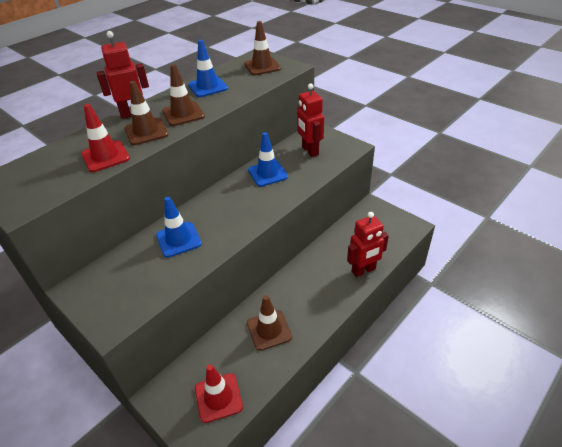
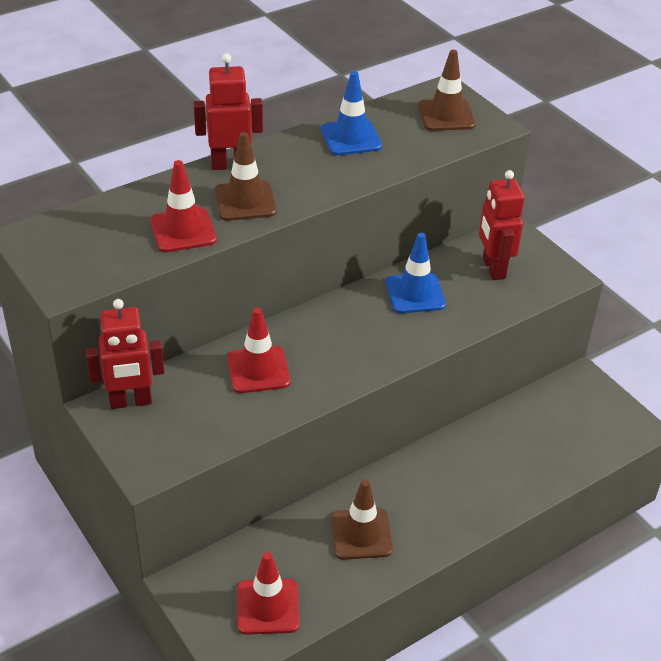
camera: 10 degrees right, 0 degrees up
blue traffic cone [156,197,202,258] -> red traffic cone [227,308,290,393]
brown traffic cone [162,64,205,126] -> none
red robot [347,212,389,277] -> red robot moved to [86,299,165,409]

